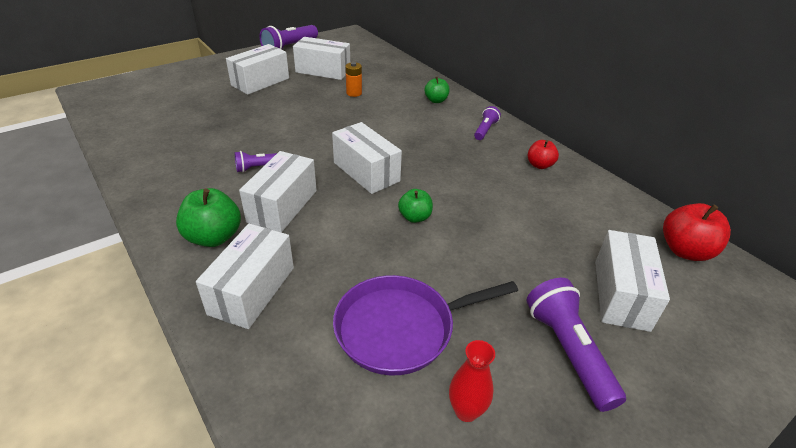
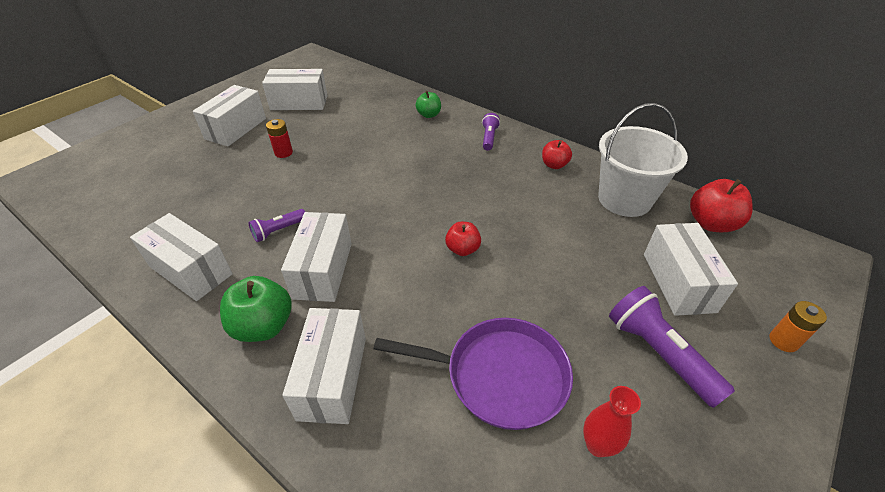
camera: 15 degrees left, 5 degrees up
purple flashlight [260,25,318,50] -> none
white box [332,122,402,194] -> white box moved to [130,213,233,301]
purple pan [333,275,518,376] -> purple pan turned 135 degrees counterclockwise [374,318,573,430]
orange battery [345,62,362,97] -> orange battery moved to [770,301,827,352]
green apple [398,189,433,223] -> red apple [445,222,481,256]
none -> red battery [266,119,293,158]
none -> white bucket [598,103,688,217]

